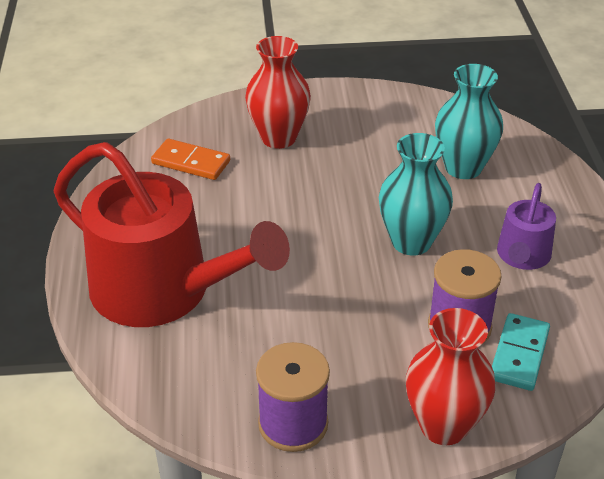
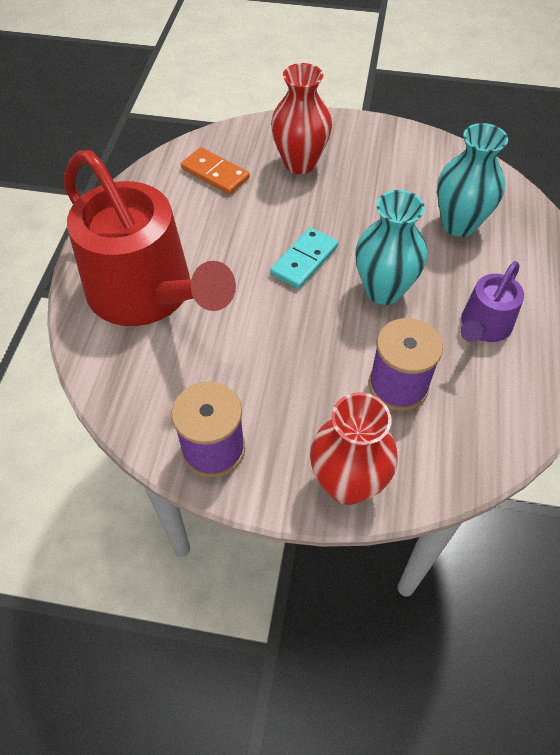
camera: 15 degrees right, 15 degrees up
turquoise domino [492,313,550,391] -> turquoise domino moved to [270,227,338,289]

